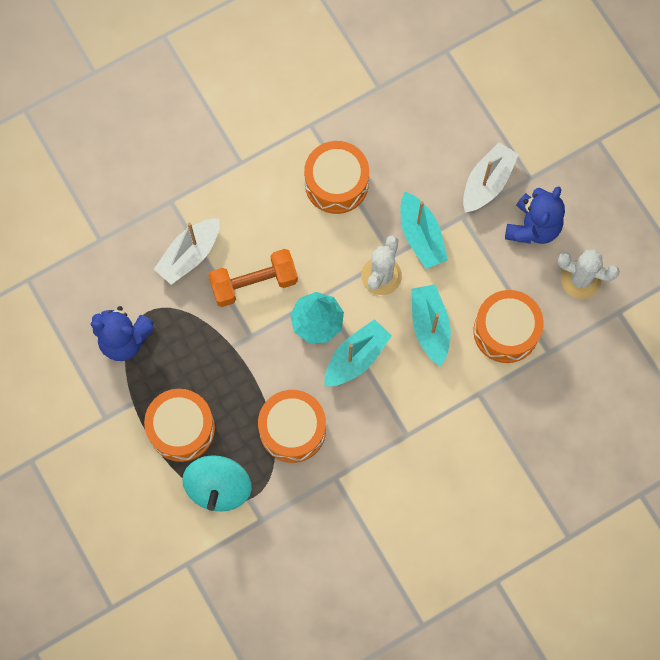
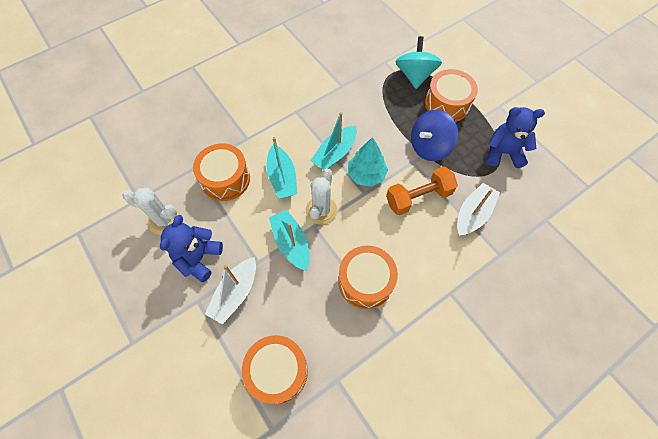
camera: 175 degrees right, 10 degrees down
orange drum [258,390,326,463] -> orange drum moved to [242,335,308,404]
none -> blue spinning top [411,110,458,161]

